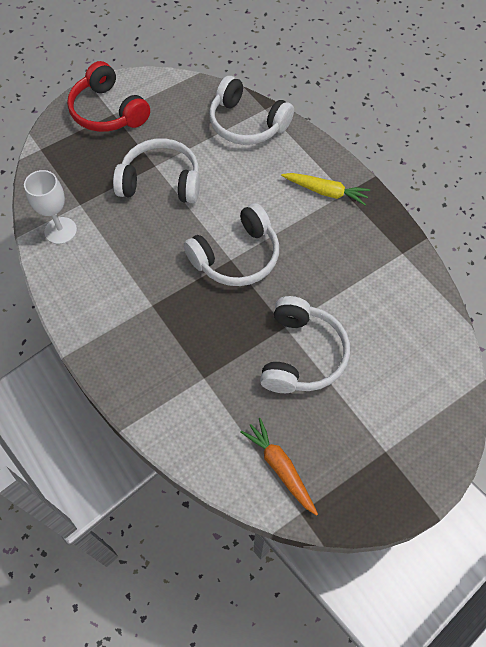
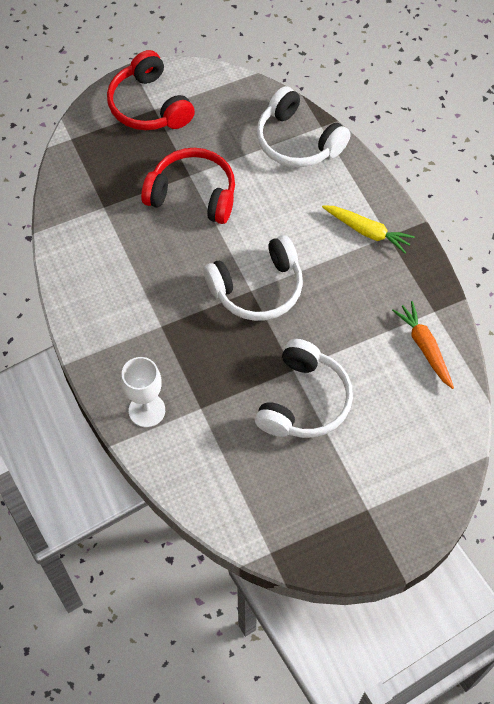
camera: 10 degrees right, 0 degrees up
white goblet [24,170,77,244] -> white goblet moved to [121,357,165,427]
white headphones [113,138,200,203] -> red headphones [141,148,235,224]
orange carrot [240,418,318,516] -> orange carrot moved to [392,301,454,389]

